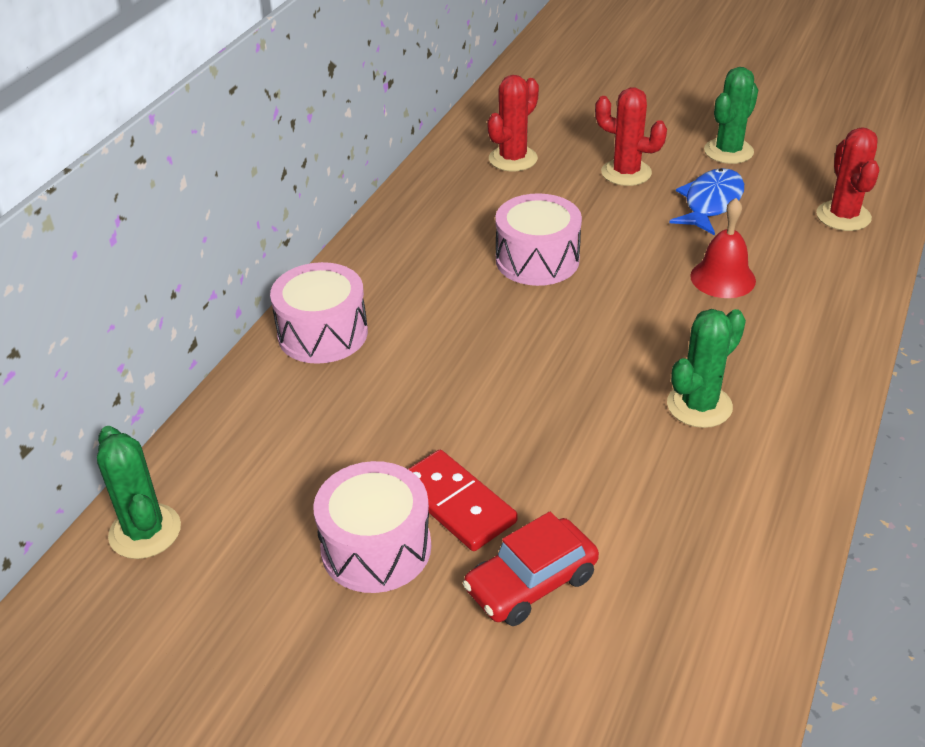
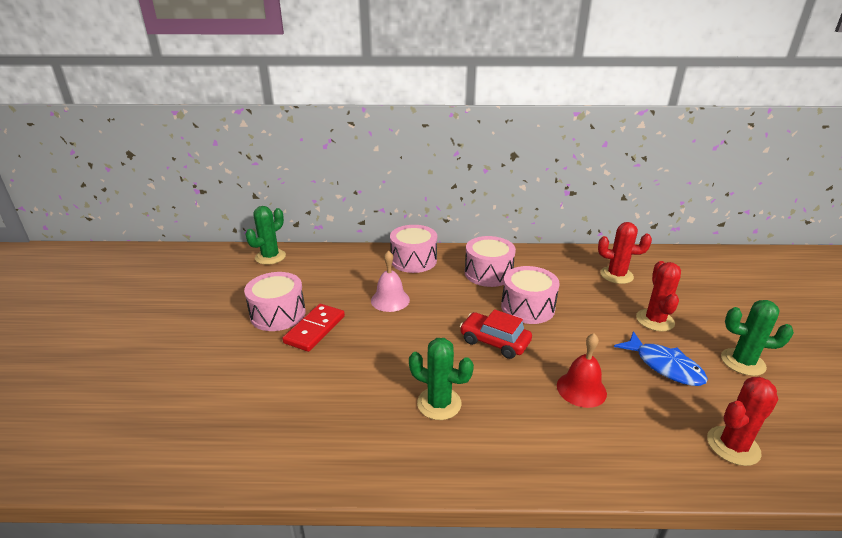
camera: 65 degrees right, 10 degrees down
red car [463,512,599,626] -> red car moved to [460,309,532,359]
blue fish [669,168,744,235] -> blue fish turned 45 degrees clockwise [614,331,708,386]
none -> pink bell [371,250,410,312]
none -> pink drum [465,236,516,287]

